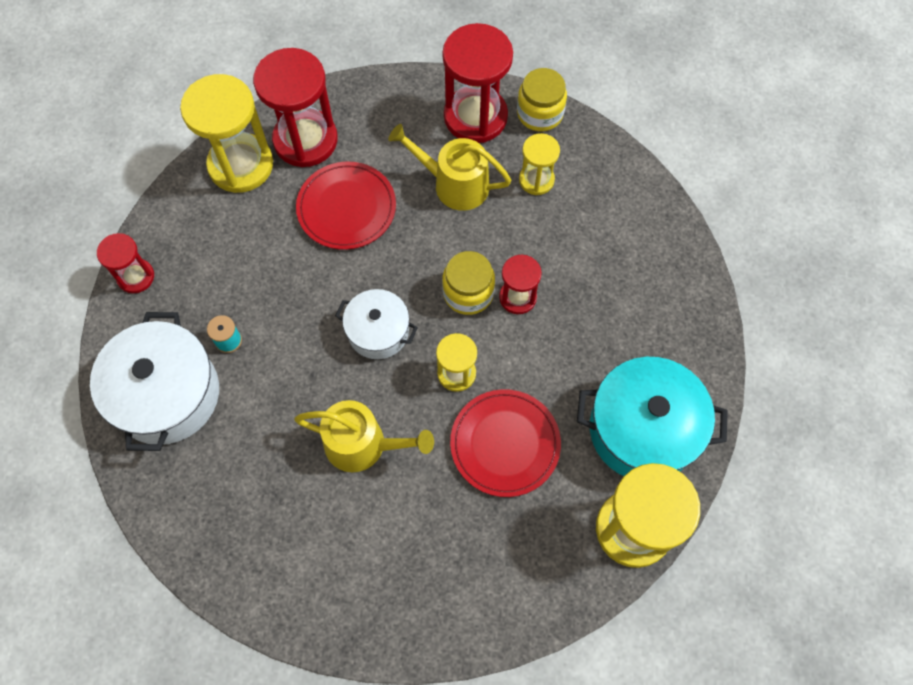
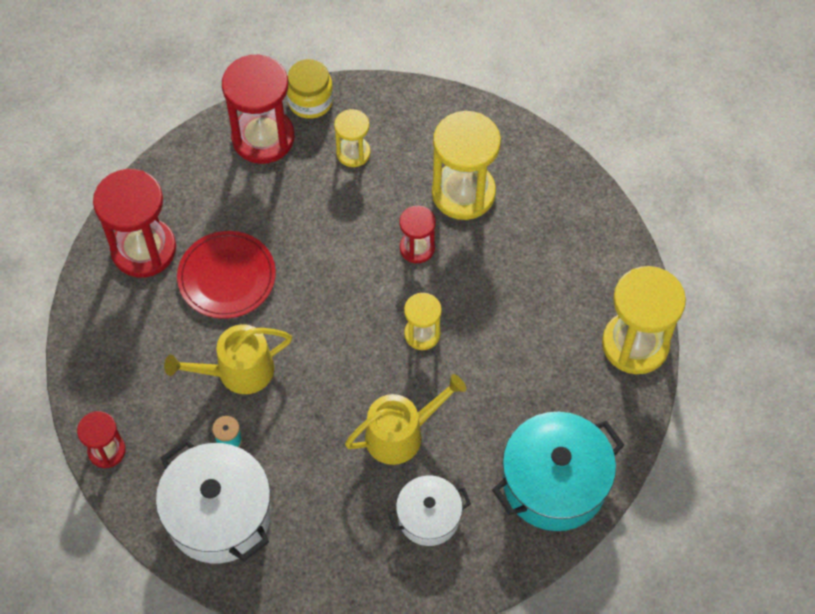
camera: 40 degrees left, 5 degrees down
yellow hourglass [180,74,273,193] -> yellow hourglass moved to [432,111,501,220]
white pot [335,289,418,359] -> white pot moved to [388,475,471,546]
yellow watering can [388,124,512,211] -> yellow watering can moved to [164,324,292,394]
yellow jar [442,251,495,315] -> none
red plate [450,389,561,497] -> none
turquoise pot [577,357,728,476] -> turquoise pot moved to [492,412,624,531]

